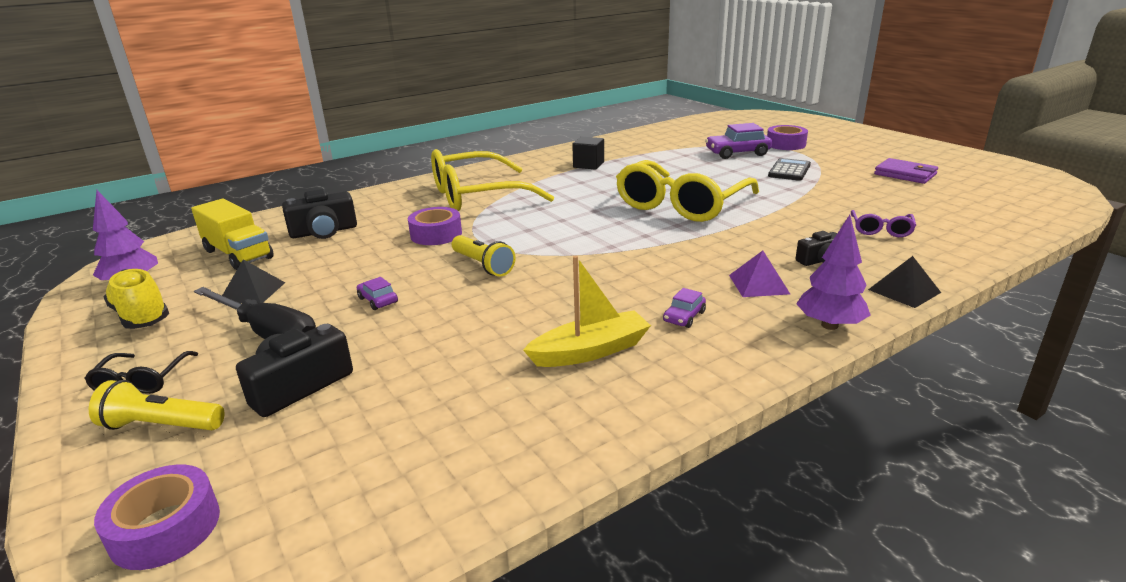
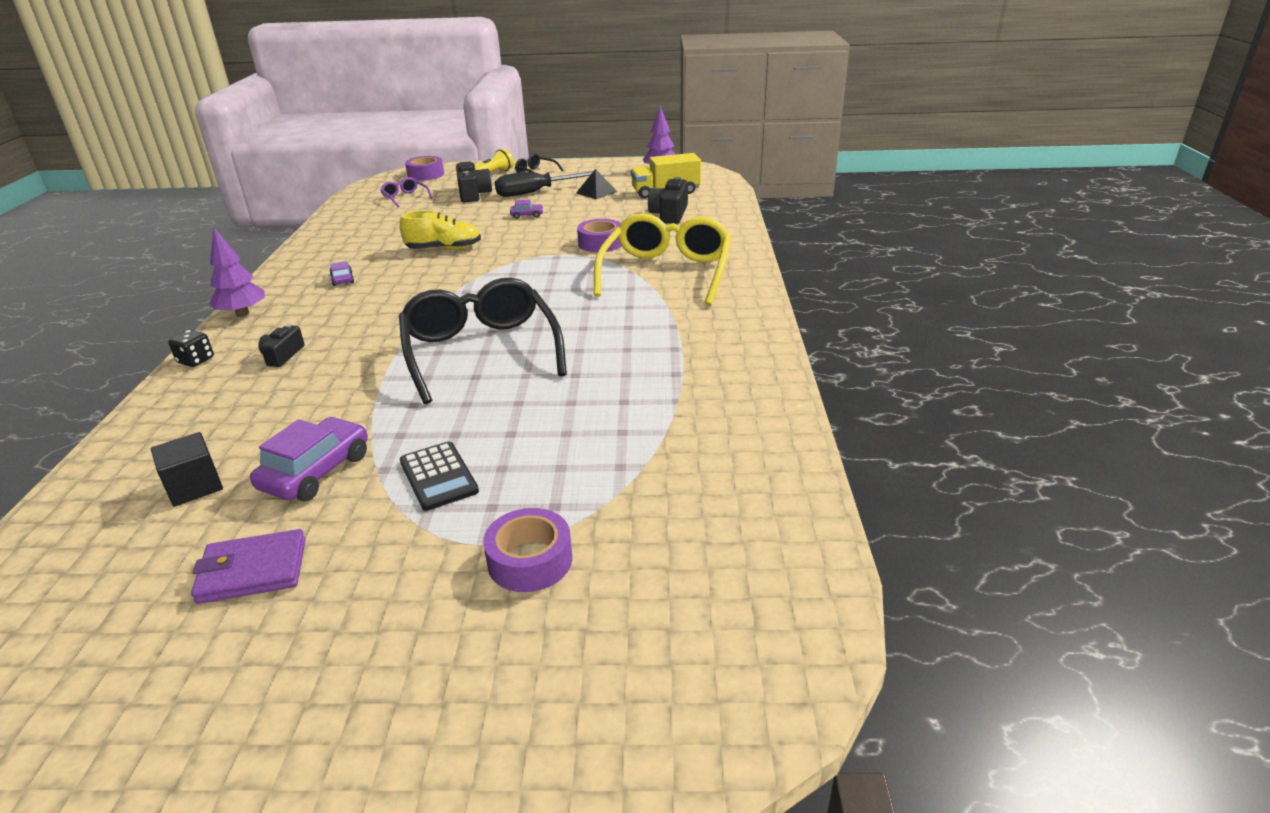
camera: 125 degrees right, 5 degrees up
yellow shoe [104,269,169,329] -> yellow shoe moved to [400,210,481,250]
yellow flashlight [452,235,516,276] -> none
yellow boat [523,255,651,367] -> none
black cube [572,137,604,170] -> black cube moved to [151,432,223,506]
yellow glasses [616,160,759,222] -> black glasses [399,278,567,404]
purple car [705,123,772,159] -> purple car moved to [250,417,368,501]
purple pyramid [729,251,790,297] -> none
purple glasses [851,210,916,237] -> purple glasses moved to [380,177,433,207]
black pyramid [868,256,941,308] -> black dice [168,330,214,367]

